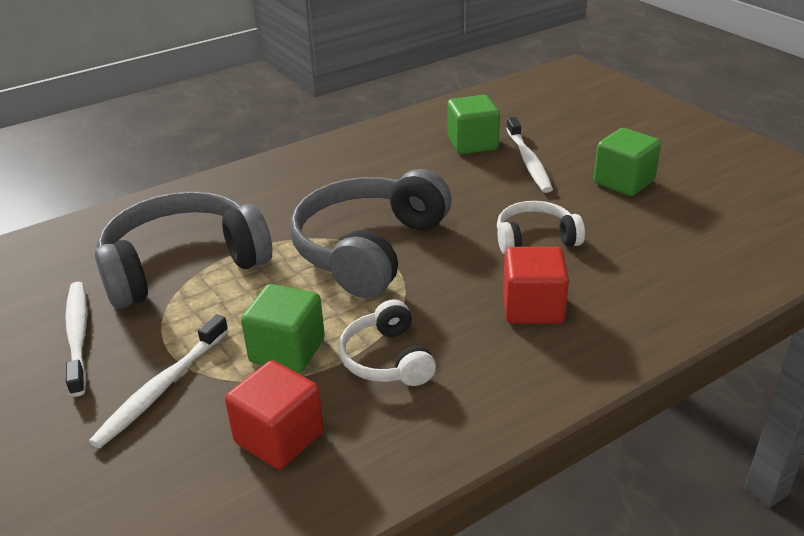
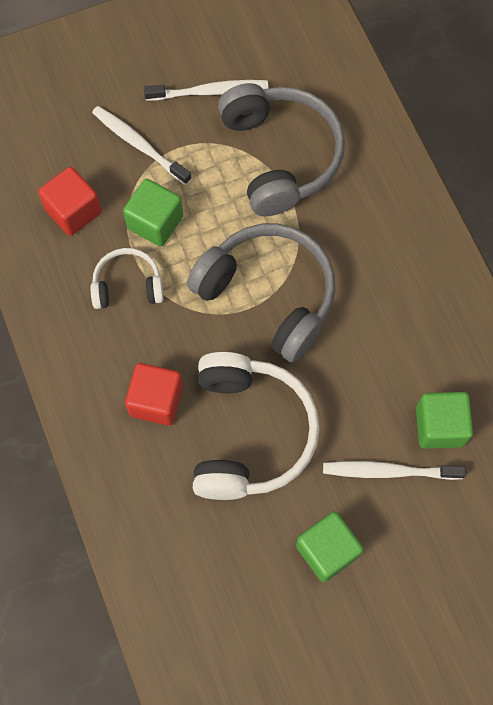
camera: 100 degrees right, 35 degrees up
white headphones [497,201,585,254] -> white headphones [193,352,320,500], size x1.90

